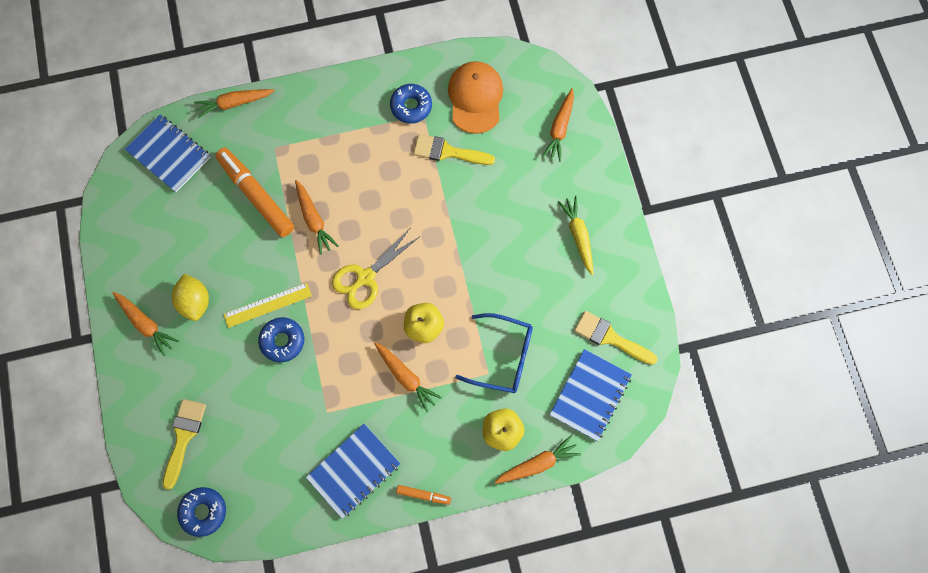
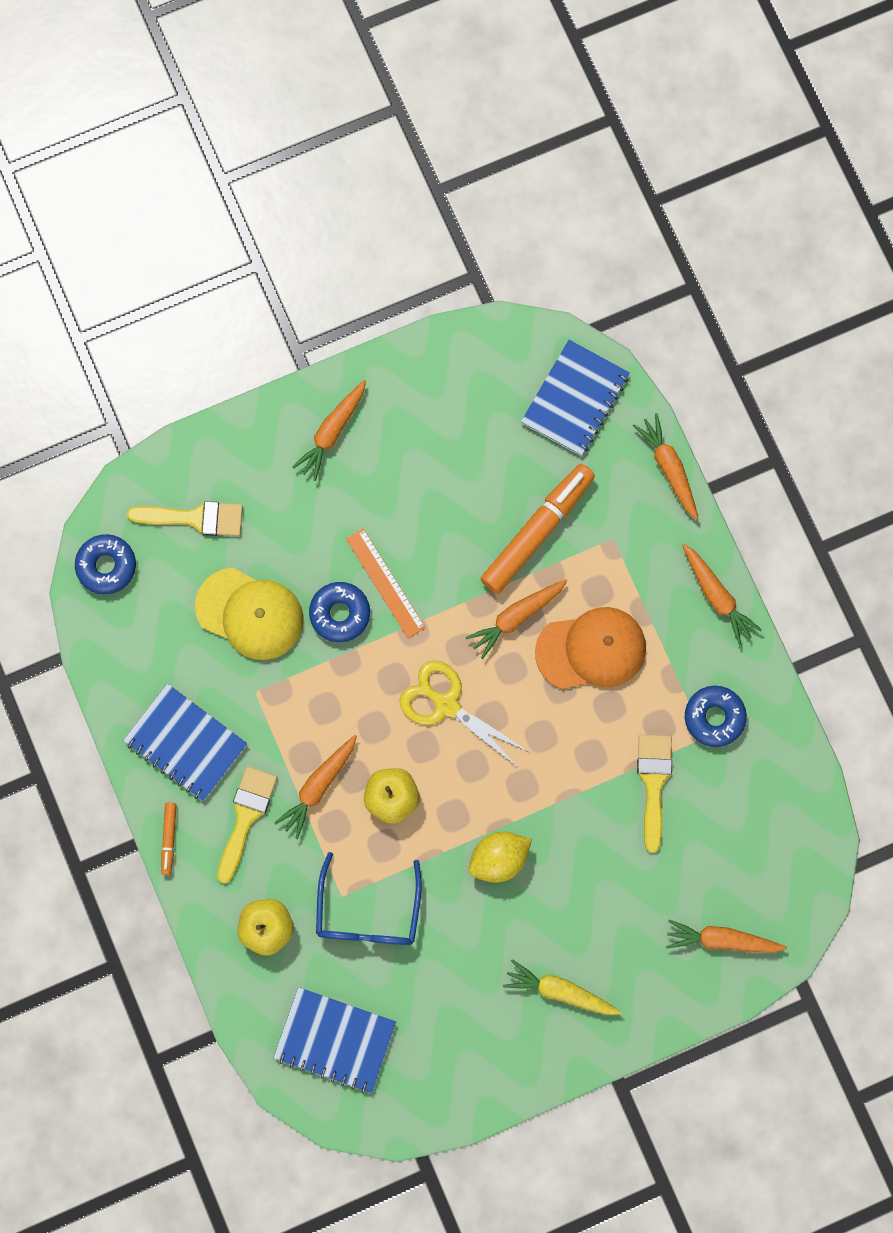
camera: 80 degrees right, 5 degrees up
yellow lemon [172,274,209,321] -> yellow lemon moved to [468,832,532,883]
yellow ruler [223,283,312,328] -> orange ruler [346,528,426,638]
orange cap [448,61,503,134] -> orange cap moved to [535,607,646,690]
orange carrot [495,435,581,484] -> orange carrot moved to [682,543,762,646]
yellow carrot [557,196,594,275] -> yellow carrot turned 135 degrees counterclockwise [503,959,622,1015]
yellow brush [574,311,657,365] -> yellow brush moved to [217,766,277,884]
none -> yellow cap [195,568,304,660]

